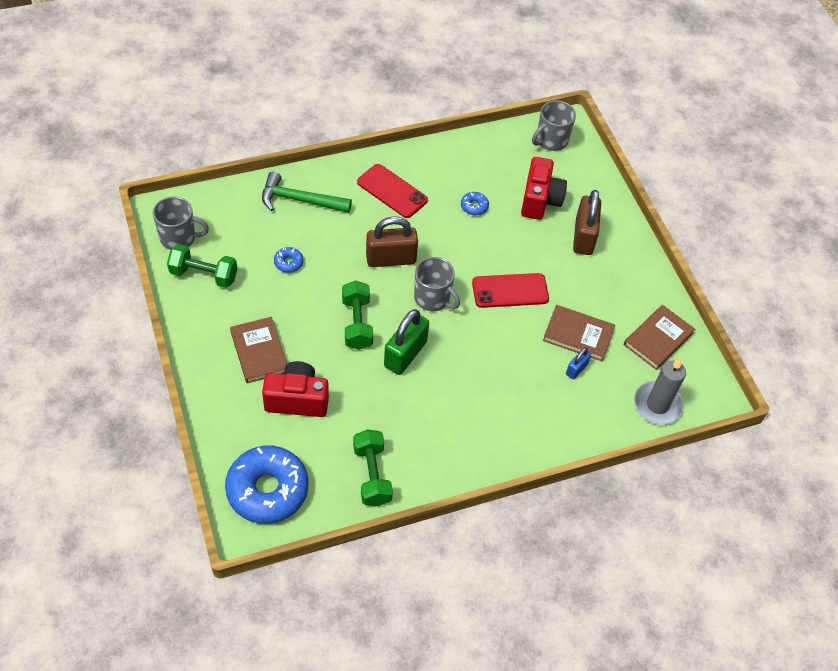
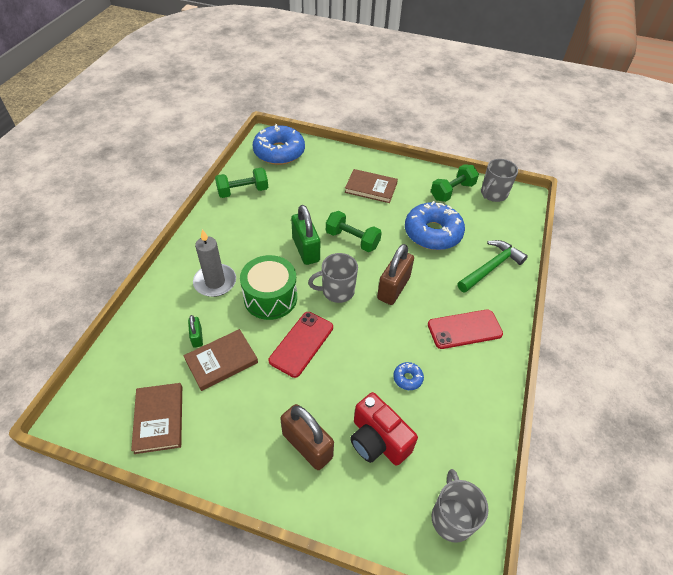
camera: 130 degrees right, 5 degrees down
red camera [262,361,329,417] -> none
blue donut [274,247,304,273] -> blue donut [405,201,465,250], size x2.43
green dumbbell [353,429,393,506] -> green dumbbell turned 45 degrees counterclockwise [215,168,268,198]
blue padlock [566,348,591,379] -> green padlock [188,315,203,348]
grey candle [634,358,686,425] -> grey candle moved to [193,229,236,297]
none -> green drum [240,255,297,320]

